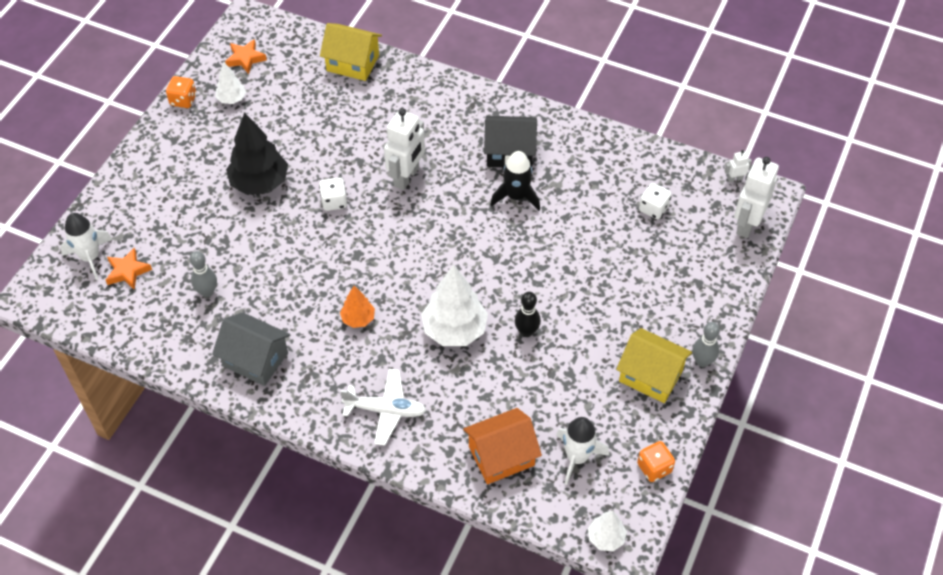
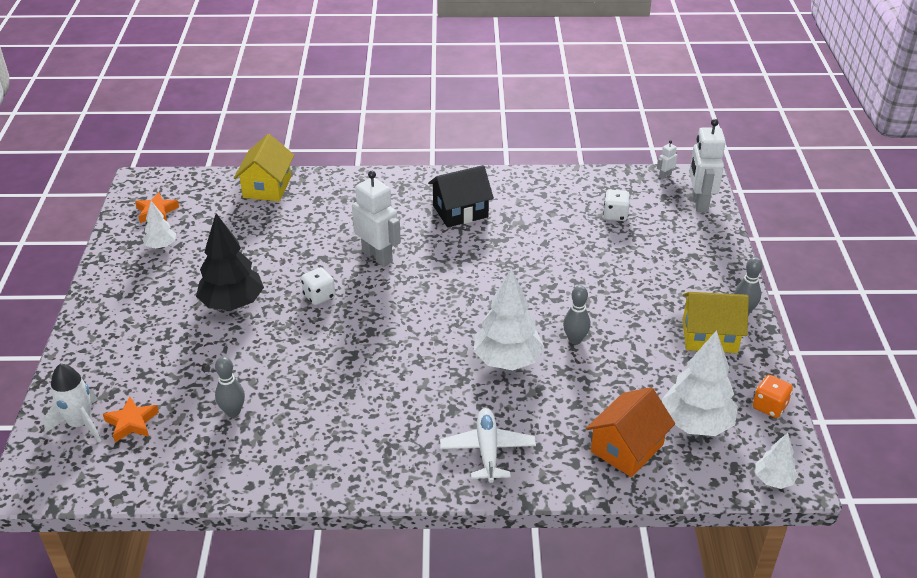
camera: 25 degrees left, 15 degrees down
orange dice [166,76,196,108] -> none
grey house [212,313,291,386] -> none
yellow house [320,23,382,81] -> yellow house turned 75 degrees counterclockwise [234,134,294,201]
orange tree [340,286,375,328] -> none
white plane [340,369,426,445] -> white plane turned 75 degrees counterclockwise [440,408,536,483]
white robot [384,108,425,190] -> white robot turned 45 degrees counterclockwise [352,171,401,267]
black rocket [490,151,540,210] -> none
black bowling pin [515,292,541,337] -> grey bowling pin [563,285,590,344]
white rocket [556,417,609,485] -> white tree [662,330,738,436]

